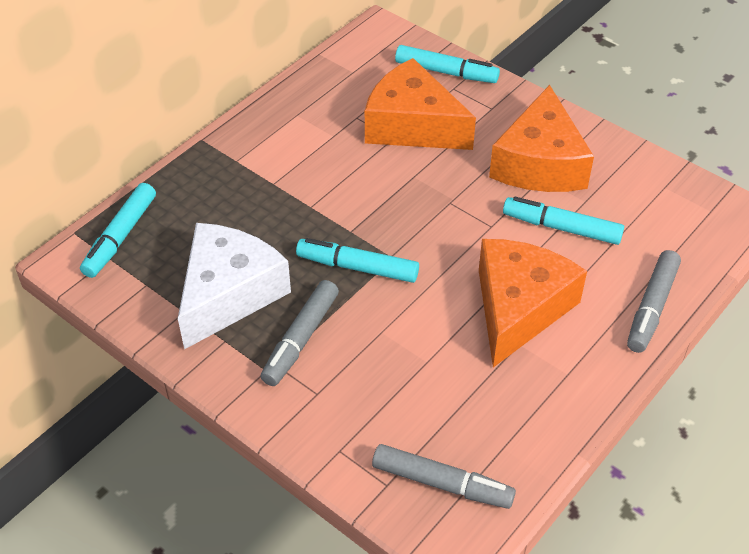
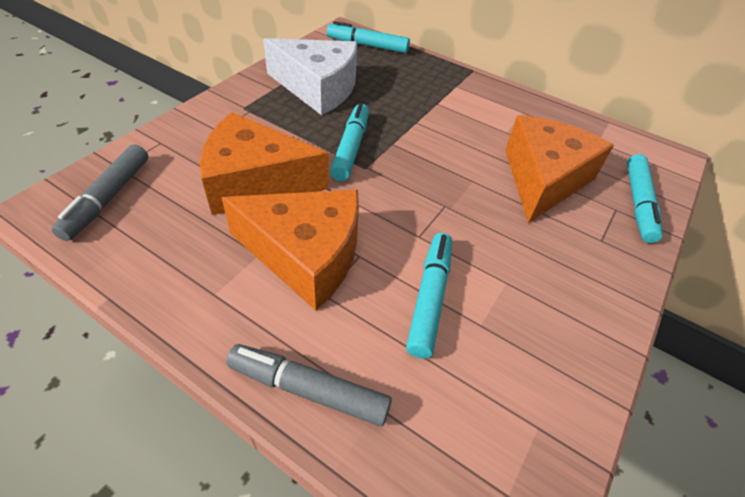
camera: 80 degrees right, 0 degrees up
grey marker [260,280,339,386] -> none
orange cheese [489,85,594,192] -> orange cheese moved to [200,112,329,215]

